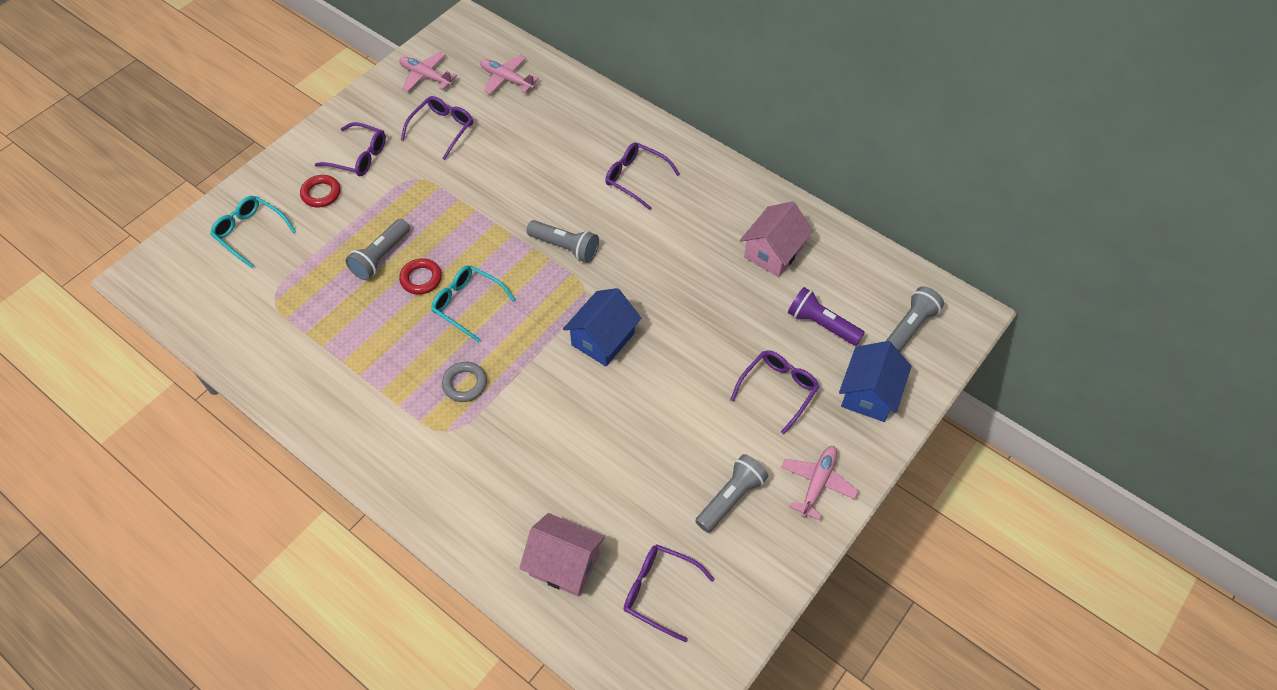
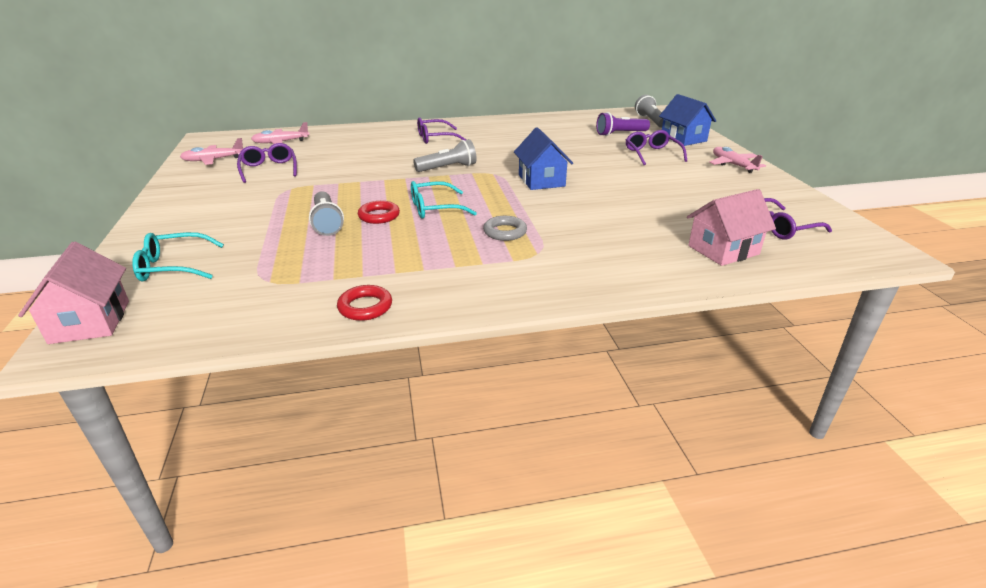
camera: 50 degrees left, 25 degrees down
red ring [300,175,341,207] -> red ring moved to [337,285,392,321]
purple glasses [315,122,386,176] -> none
grey flashlight [695,454,768,533] -> none
pink house [740,201,813,277] -> pink house moved to [18,242,129,344]

